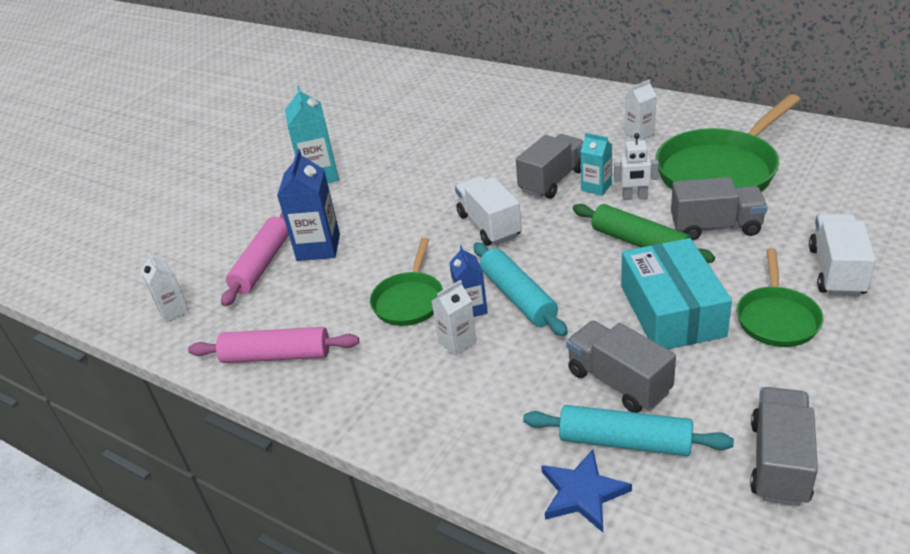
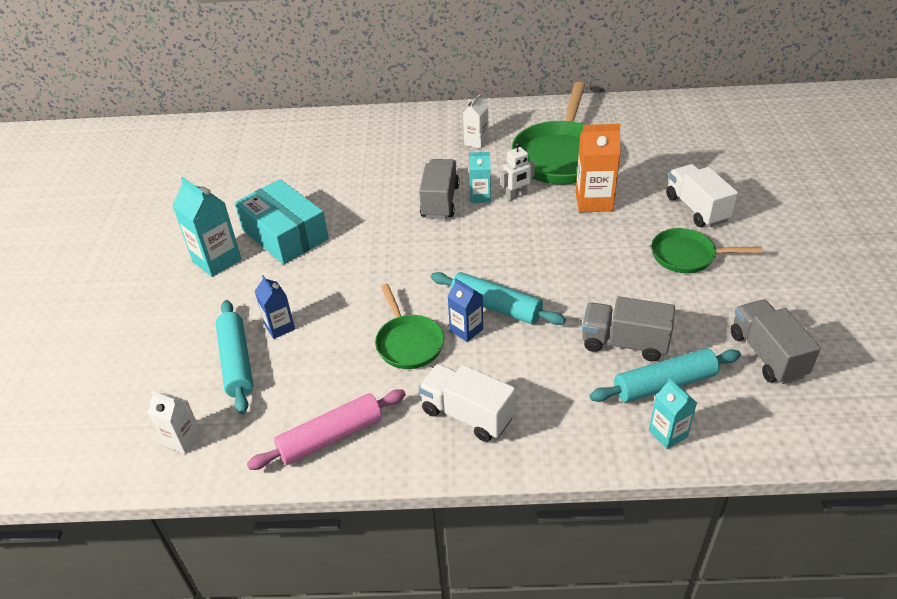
camera: 35 degrees left, 5 degrees up
pink rolling pin [221,212,289,306] -> turquoise rolling pin [215,300,253,414]
blue carton [277,149,340,261] -> blue carton [254,275,295,339], size x0.60
white carton [432,280,477,356] -> none
white truck [455,176,522,246] -> white truck moved to [418,364,516,442]
blue star [541,450,632,532] -> turquoise carton [649,378,697,449]
green rolling pin [573,204,715,263] -> none
turquoise box [621,238,732,349] -> turquoise box moved to [235,179,329,264]
grey truck [671,177,768,240] -> orange carton [576,124,621,212]
green pan [736,248,823,347] -> green pan turned 120 degrees clockwise [651,228,762,273]

